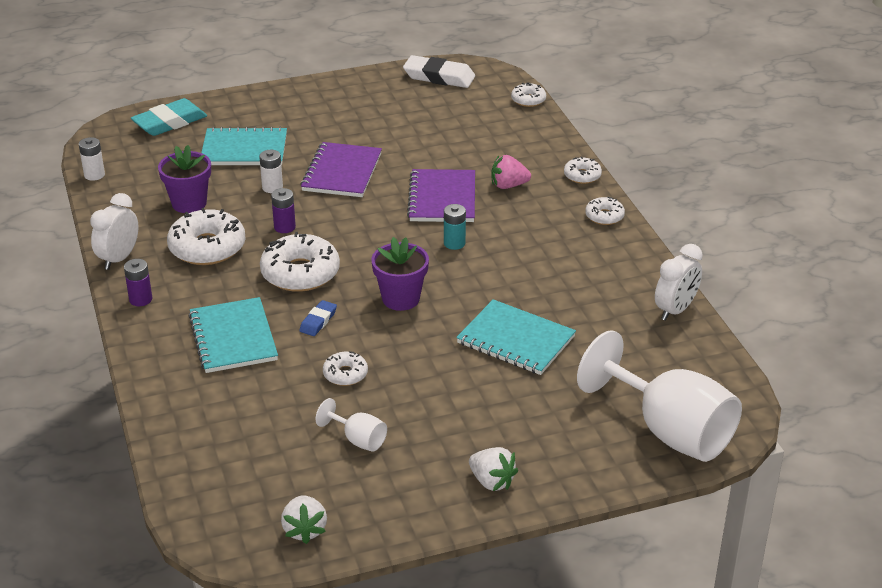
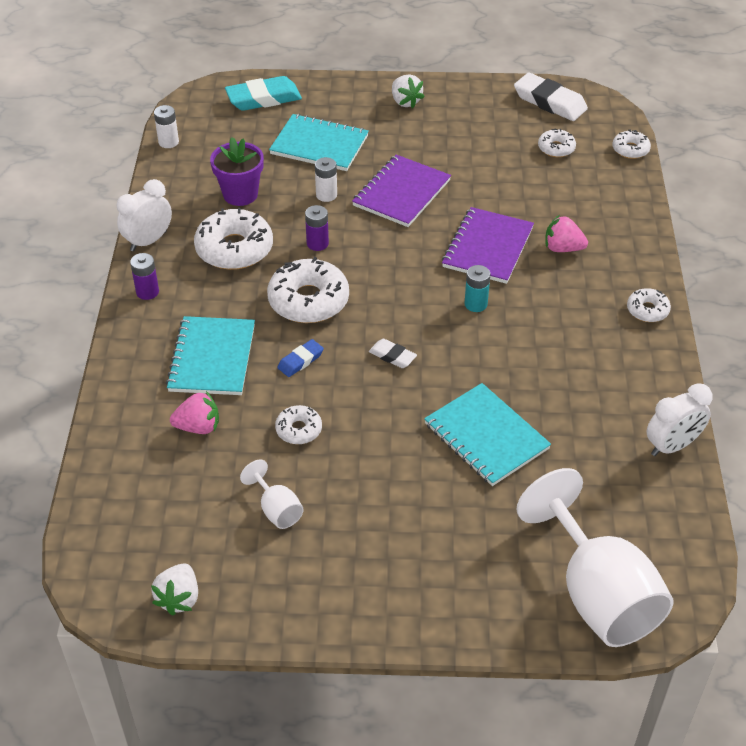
camera: 20 degrees right, 10 degrees up
purple flower pot [371,237,429,311] -> white eraser [369,338,417,368]
white strawberry [469,447,518,491] -> white strawberry moved to [392,75,425,108]
white donut [564,156,602,184] -> white donut moved to [538,128,576,157]
none -> pink strawberry [170,391,219,434]

